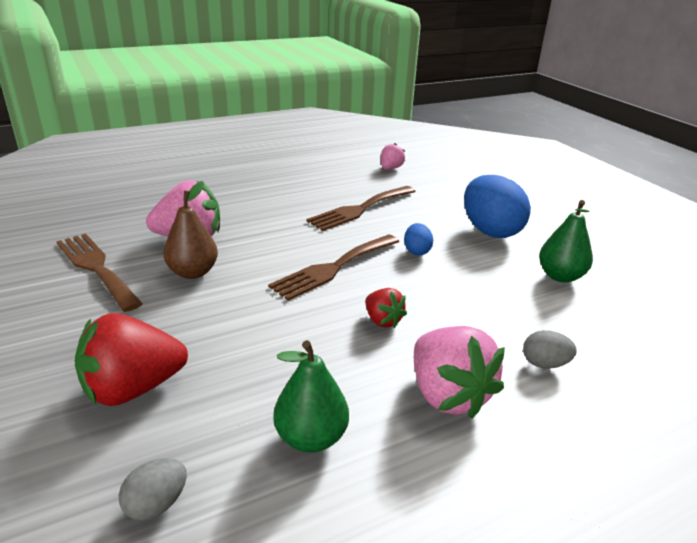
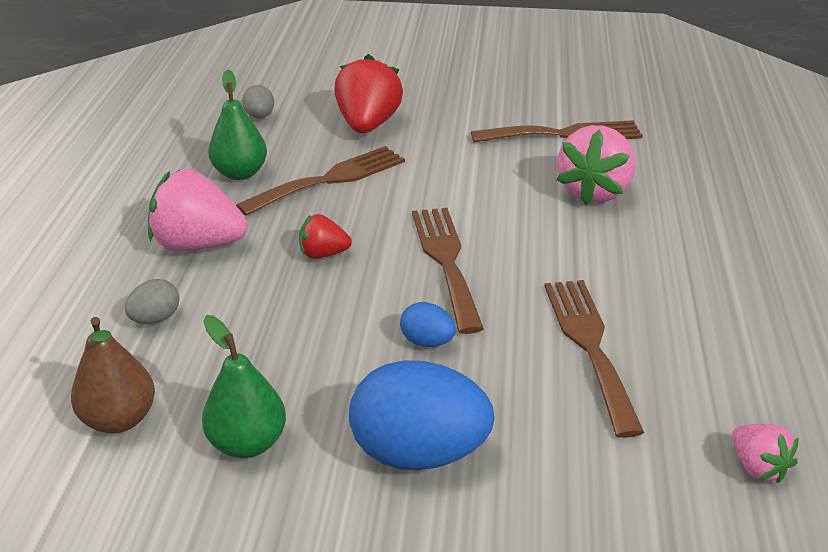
camera: 125 degrees right, 5 degrees up
brown pear [163,181,218,279] -> brown pear moved to [71,317,155,433]
none -> brown fork [236,146,405,216]

